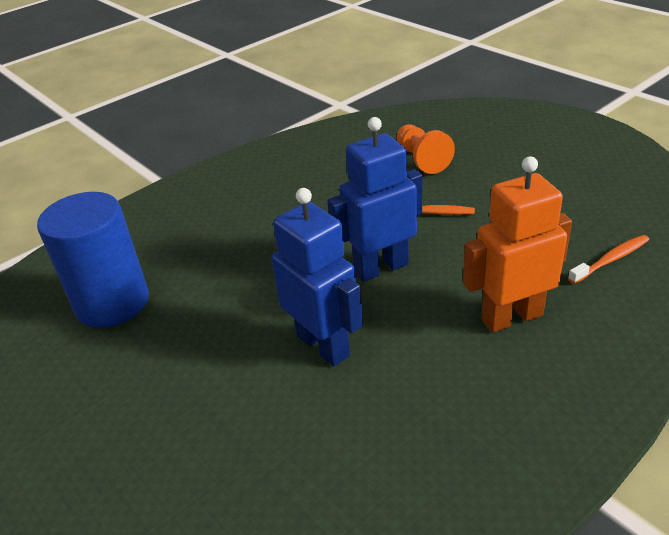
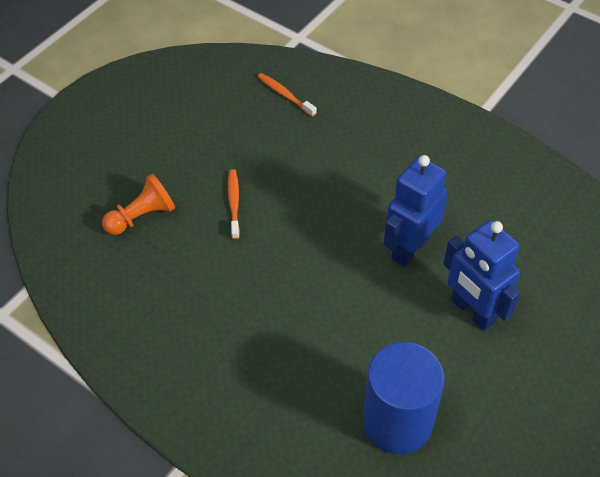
camera: 105 degrees left, 15 degrees up
blue robot [328,117,422,282] -> blue robot moved to [444,220,520,331]
orange robot [463,156,572,333] -> none

